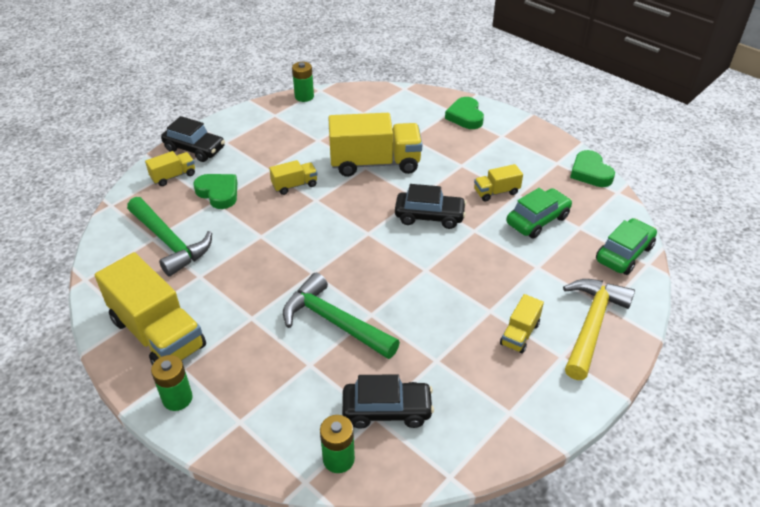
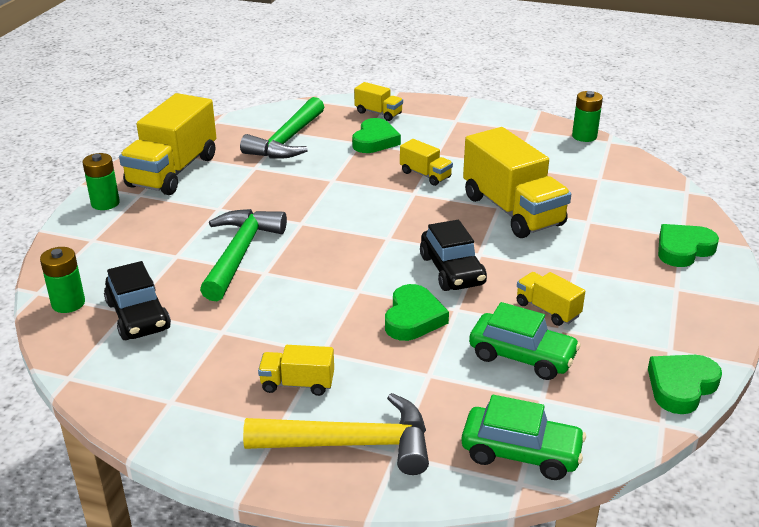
camera: 65 degrees right, 10 degrees down
black car [161,116,225,162] -> none
none -> green heart [385,284,449,341]

